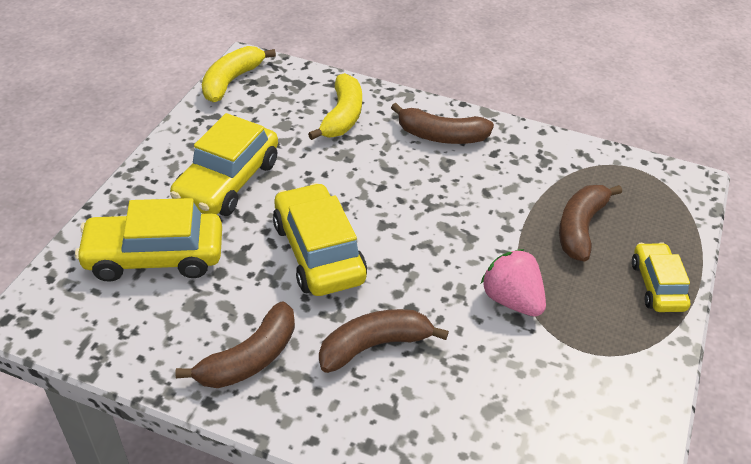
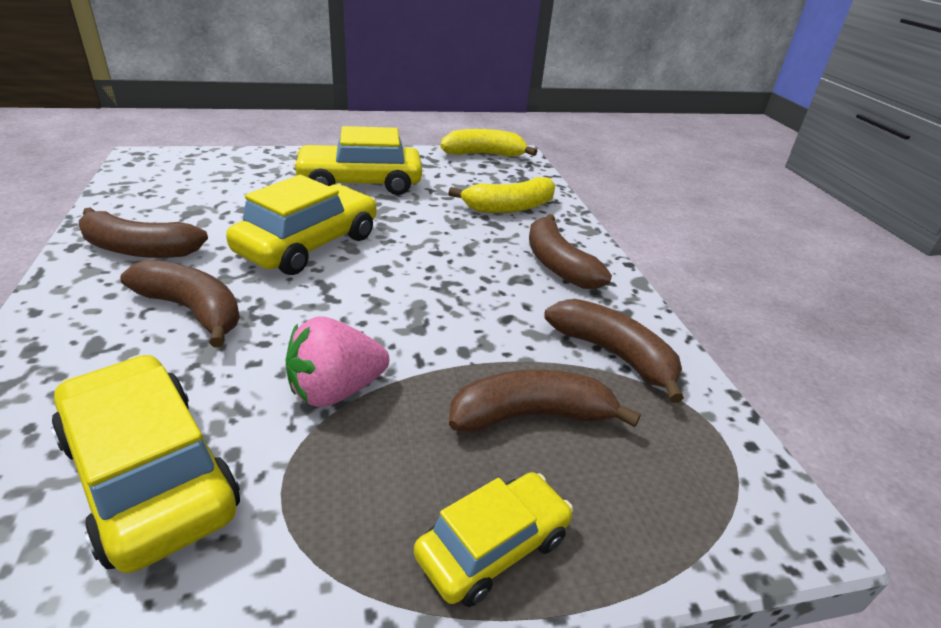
camera: 55 degrees right, 10 degrees down
yellow car [75,198,222,282] -> yellow car moved to [51,355,240,573]
pink strawberry [481,249,546,317] -> pink strawberry turned 135 degrees counterclockwise [286,316,389,407]
none -> brown banana [544,299,684,403]

